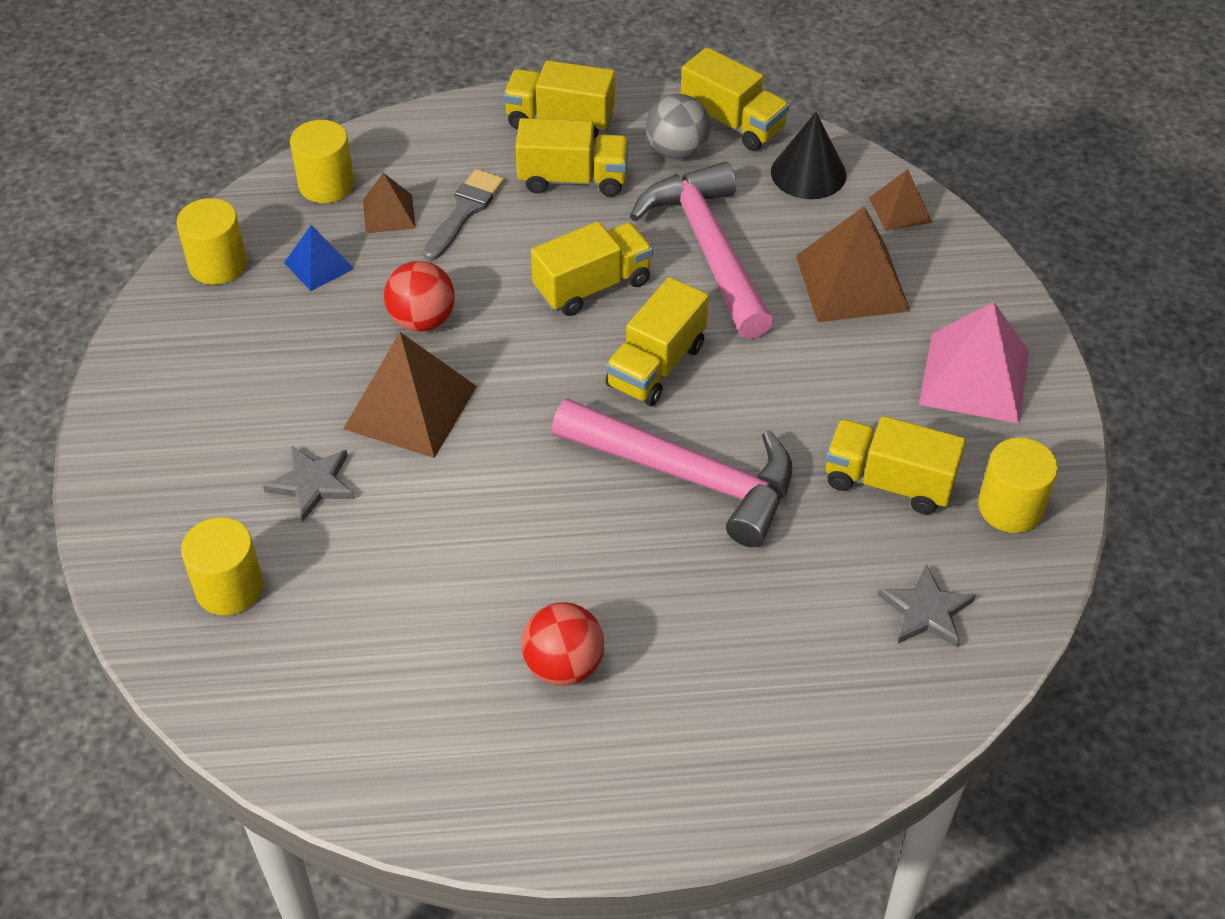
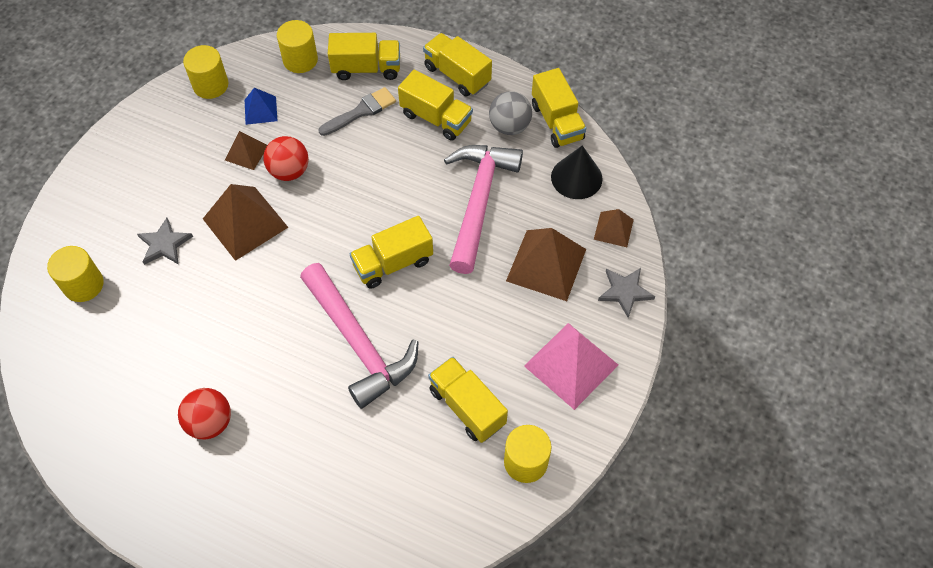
camera: 30 degrees right, 10 degrees up
brown pyramid [363,173,416,233] -> brown pyramid moved to [225,131,267,170]
yellow truck [531,221,653,316] -> yellow truck moved to [328,33,400,80]
grey star [878,564,976,648] -> grey star moved to [598,268,655,318]

